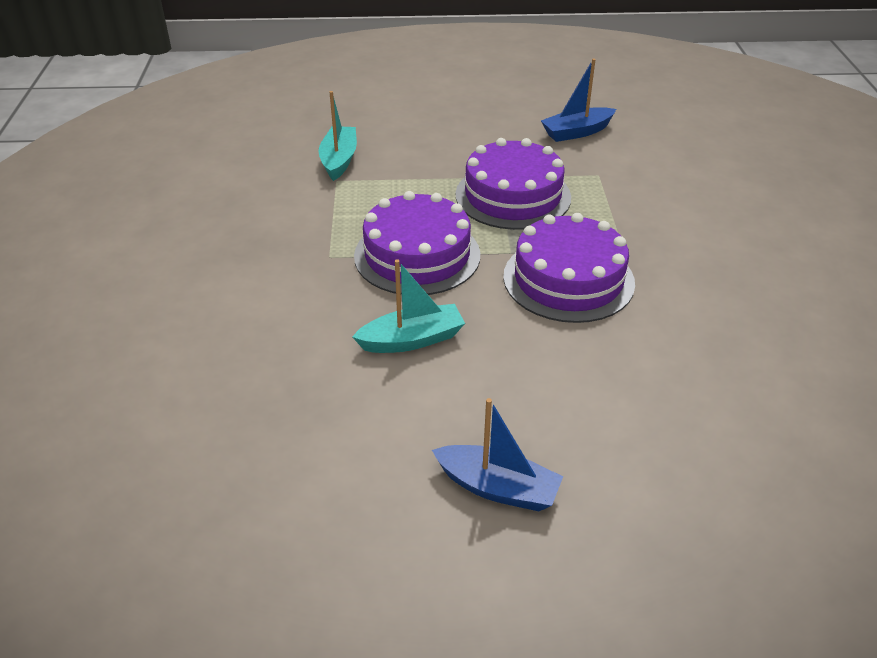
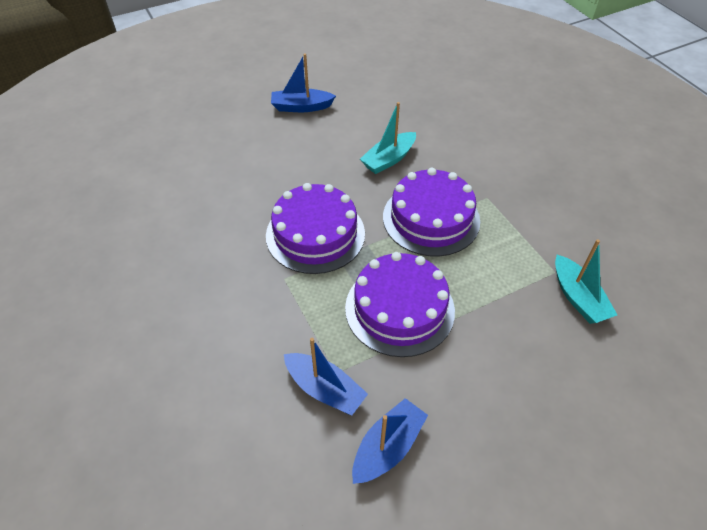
camera: 155 degrees right, 10 degrees up
none -> blue boat [284,338,368,415]

